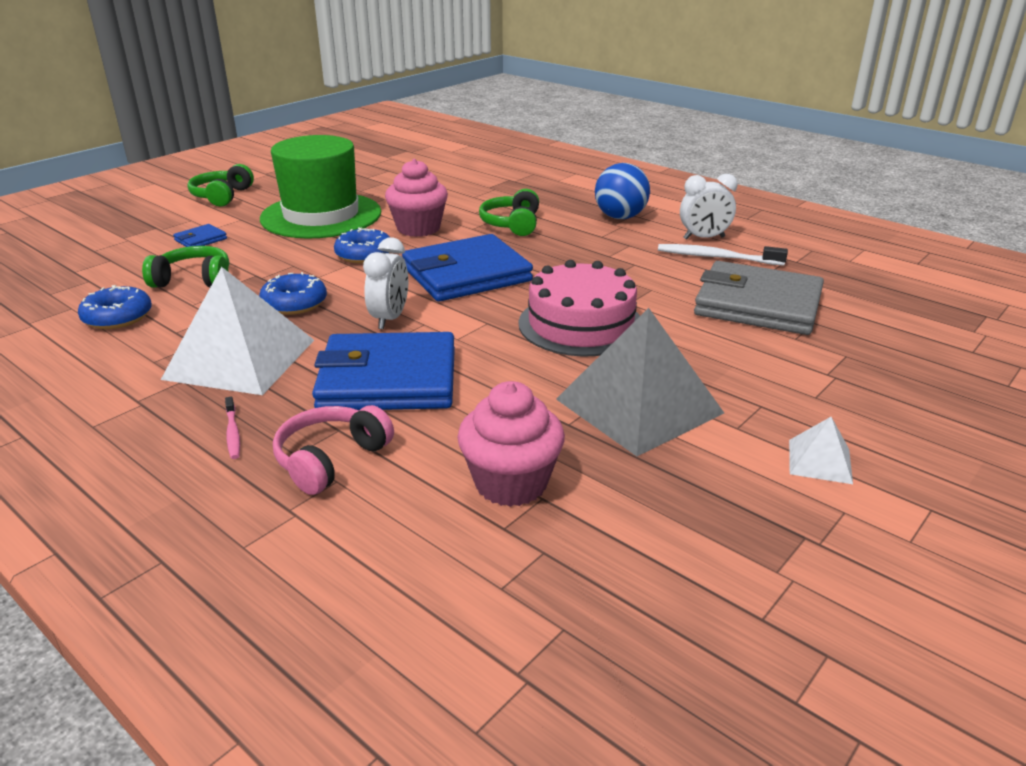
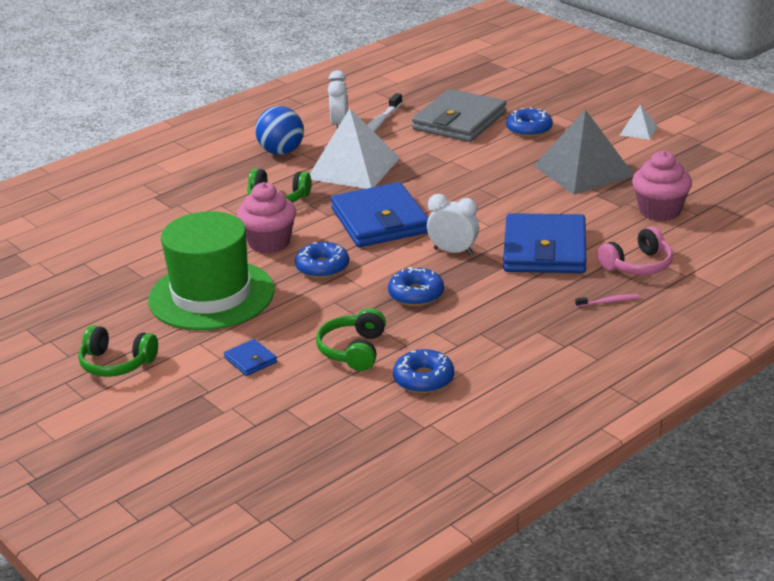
camera: 80 degrees left, 0 degrees up
white pyramid [161,267,314,395] -> white pyramid moved to [310,109,400,189]
pink headphones [273,405,394,495] -> pink headphones turned 75 degrees counterclockwise [597,227,673,275]
pink cake [518,260,640,357] -> none
none -> blue donut [506,107,553,137]

